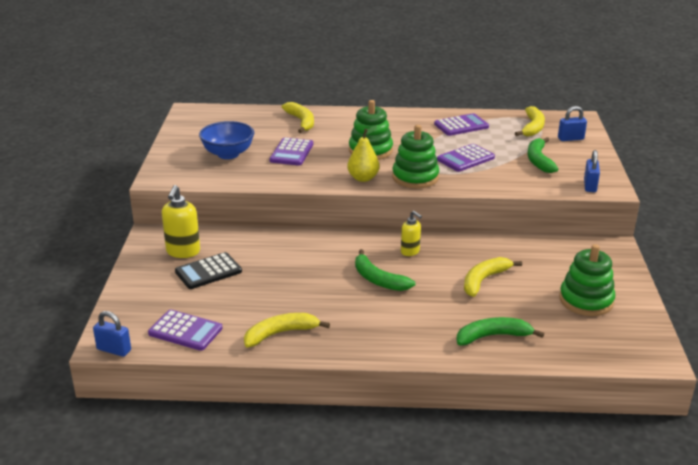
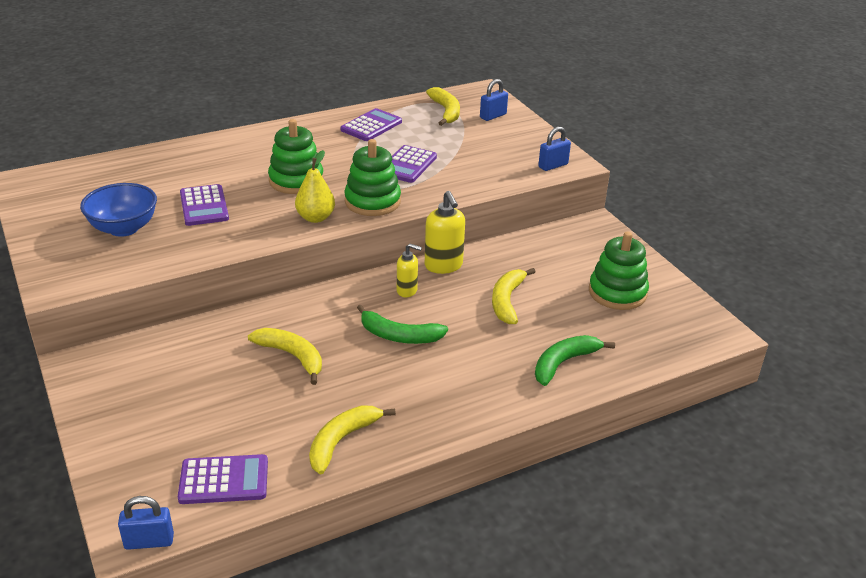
camera: 30 degrees left, 5 degrees up
yellow soap dispenser [162,185,200,258] -> yellow soap dispenser moved to [425,191,465,274]
black calculator [175,252,242,289] -> none
yellow banana [282,102,314,133] -> yellow banana moved to [248,328,322,385]
green banana [528,137,558,173] -> none
blue padlock [584,150,600,192] -> blue padlock turned 75 degrees clockwise [538,126,571,171]

